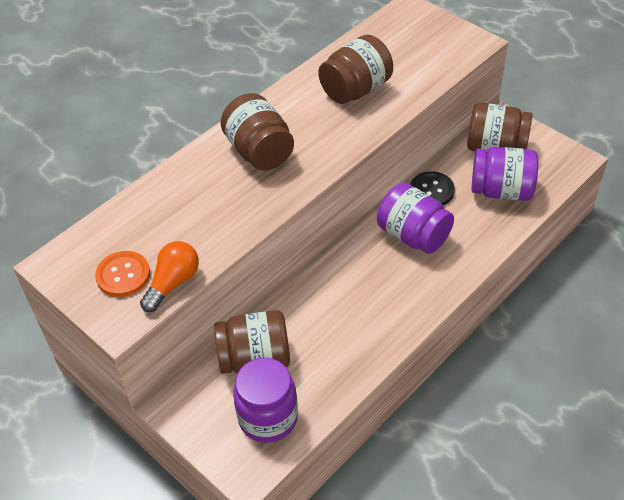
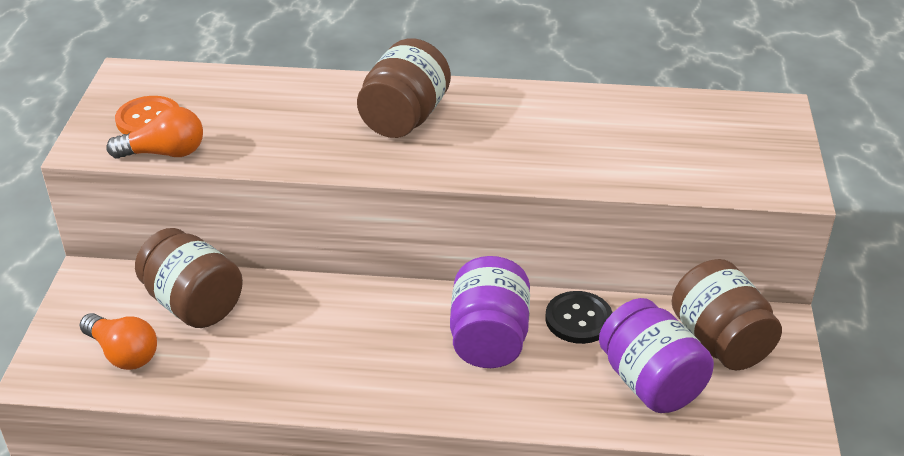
camera: 50 degrees right, 10 degrees down
purple jar [233,358,298,443] -> orange light bulb [80,313,157,370]
brown jar [318,35,393,104] -> none

